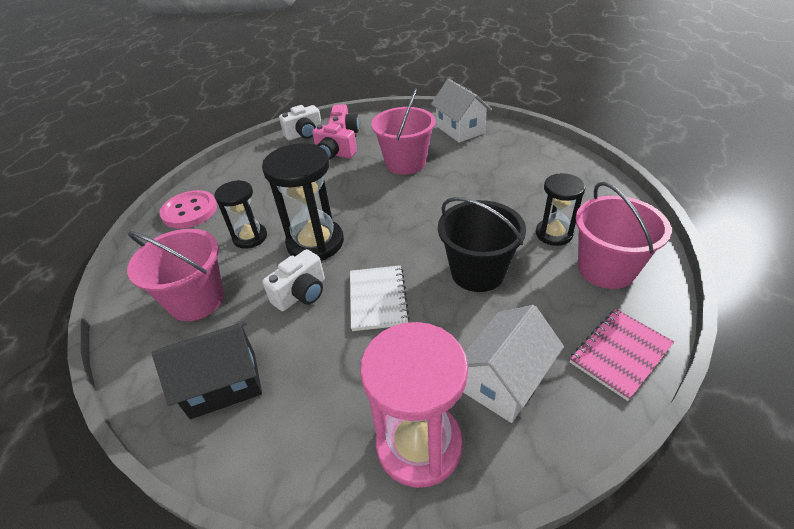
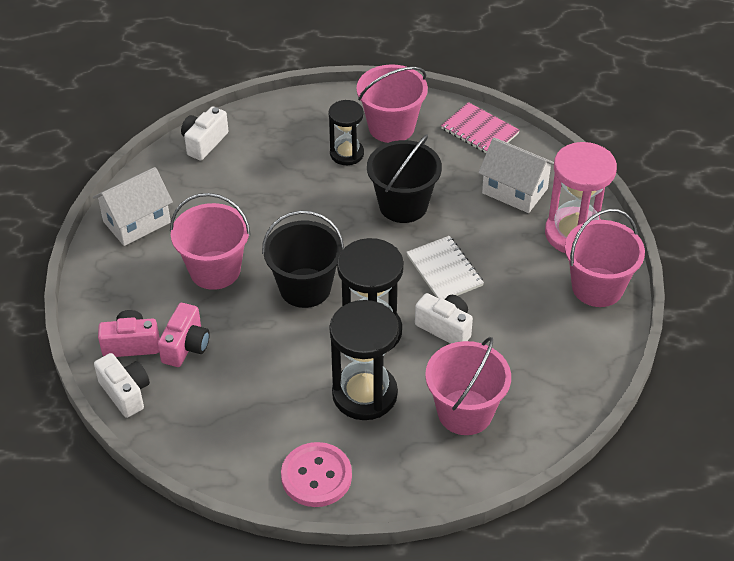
camera: 100 degrees left, 5 degrees up
black house [152,321,262,419] -> none
black hourglass [214,180,267,249] -> black hourglass [329,300,399,420], size x1.64
white notebook [350,265,410,331] -> white notebook turned 75 degrees clockwise [406,236,484,299]
none -> white camera [181,106,228,161]
none -> black bucket [262,210,344,308]
none -> pink bucket [565,209,645,307]

